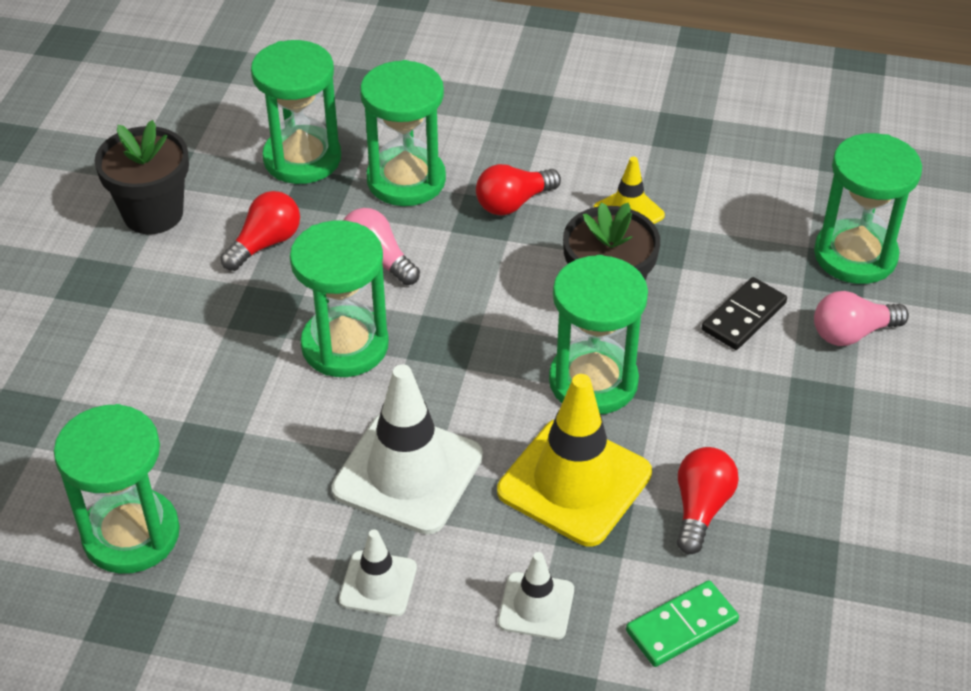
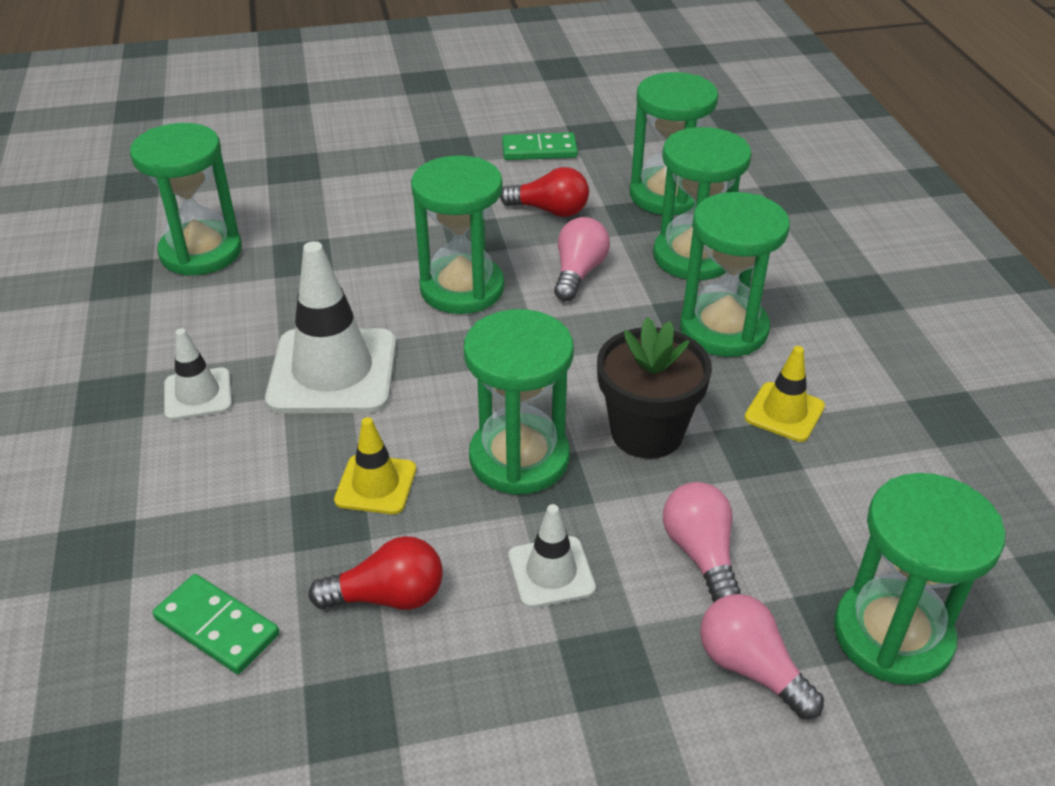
camera: 65 degrees right, 5 degrees down
black flower pot [94,120,189,234] -> green domino [502,132,578,160]
red light bulb [476,164,561,216] -> green hourglass [680,192,790,357]
yellow traffic cone [497,374,652,546] -> yellow traffic cone [334,417,416,514], size x0.53
white traffic cone [498,552,574,640] -> white traffic cone moved to [508,504,596,608]
black domino [702,277,787,350] -> pink light bulb [663,482,741,602]

